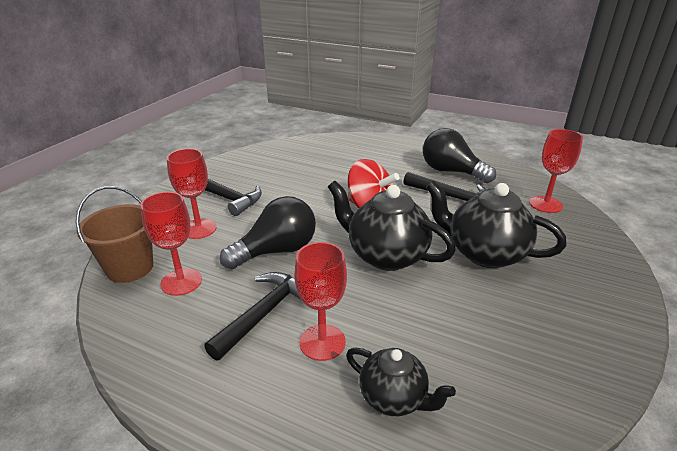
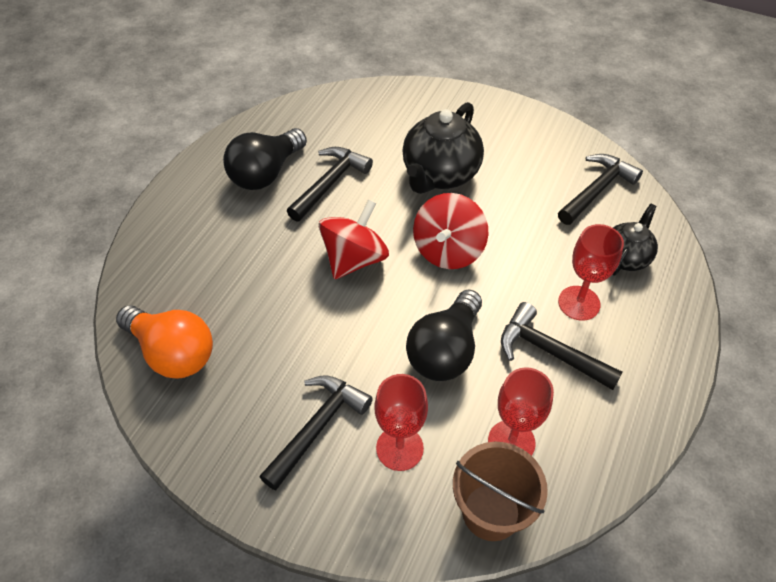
camera: 90 degrees left, 20 degrees up
black light bulb [220,196,316,269] -> black light bulb turned 120 degrees counterclockwise [406,290,482,381]
black teapot [328,181,456,271] -> red spinning top [413,193,488,269]
red goblet [529,129,583,213] -> none
none -> orange light bulb [116,305,213,379]
none -> black hammer [558,154,643,225]

